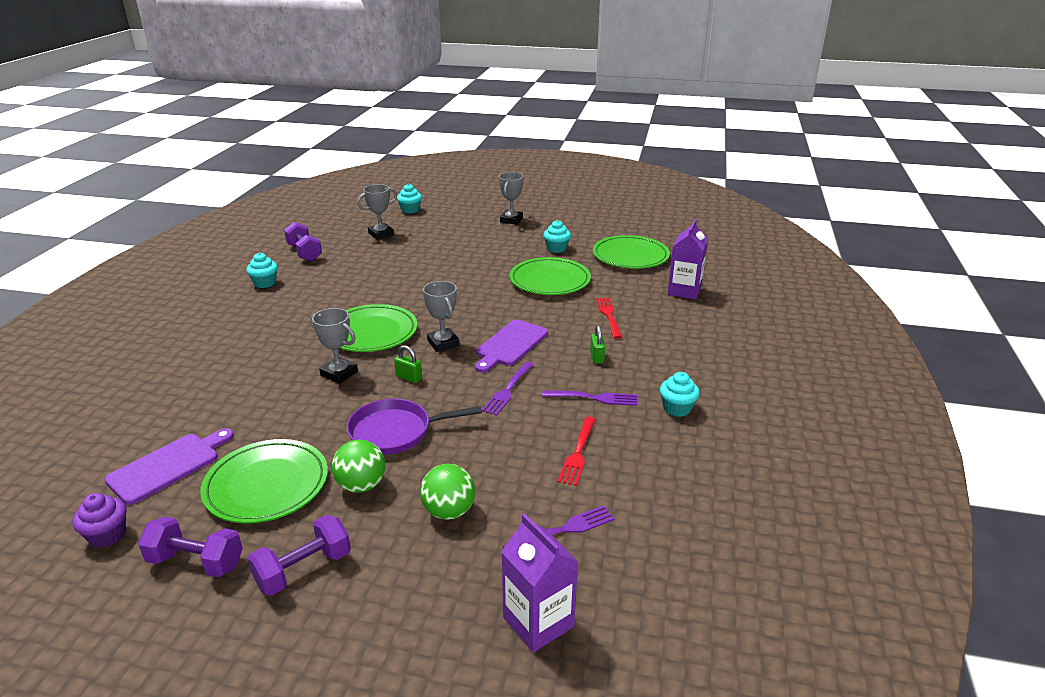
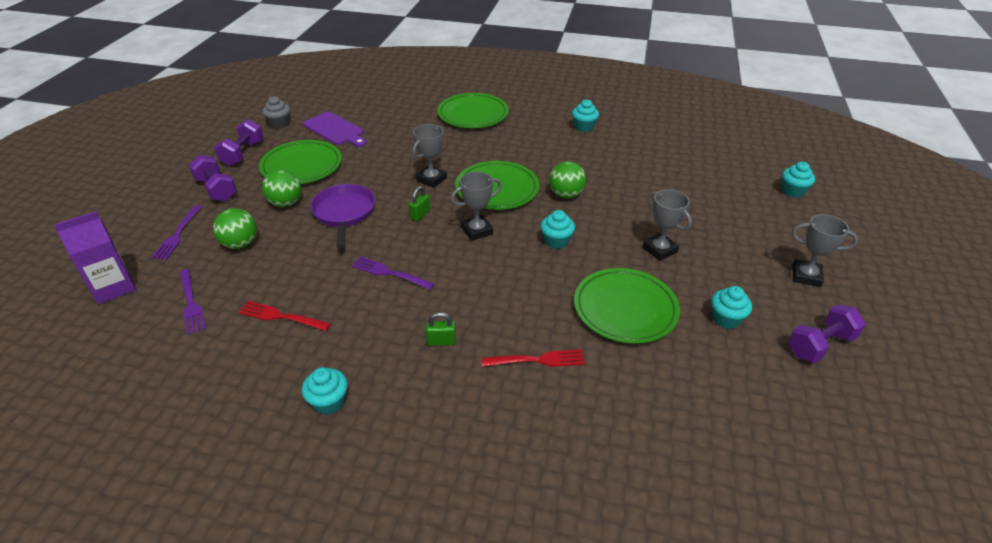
camera: 90 degrees right, 10 degrees up
purple cupcake [72,493,127,548] -> grey cupcake [262,96,290,129]
purple dumbbell [284,222,322,261] -> purple dumbbell moved to [788,304,866,363]
grey trophy [357,184,397,239] -> grey trophy moved to [642,189,692,261]
purple cutting board [475,319,548,373] -> none
purple fork [542,390,637,406] -> purple fork moved to [151,205,202,260]
green plate [593,235,670,269] -> green plate moved to [437,93,509,128]
purple carton [667,219,708,300] -> none
none -> turquoise cupcake [541,210,575,249]
none -> green ball [549,161,586,198]

